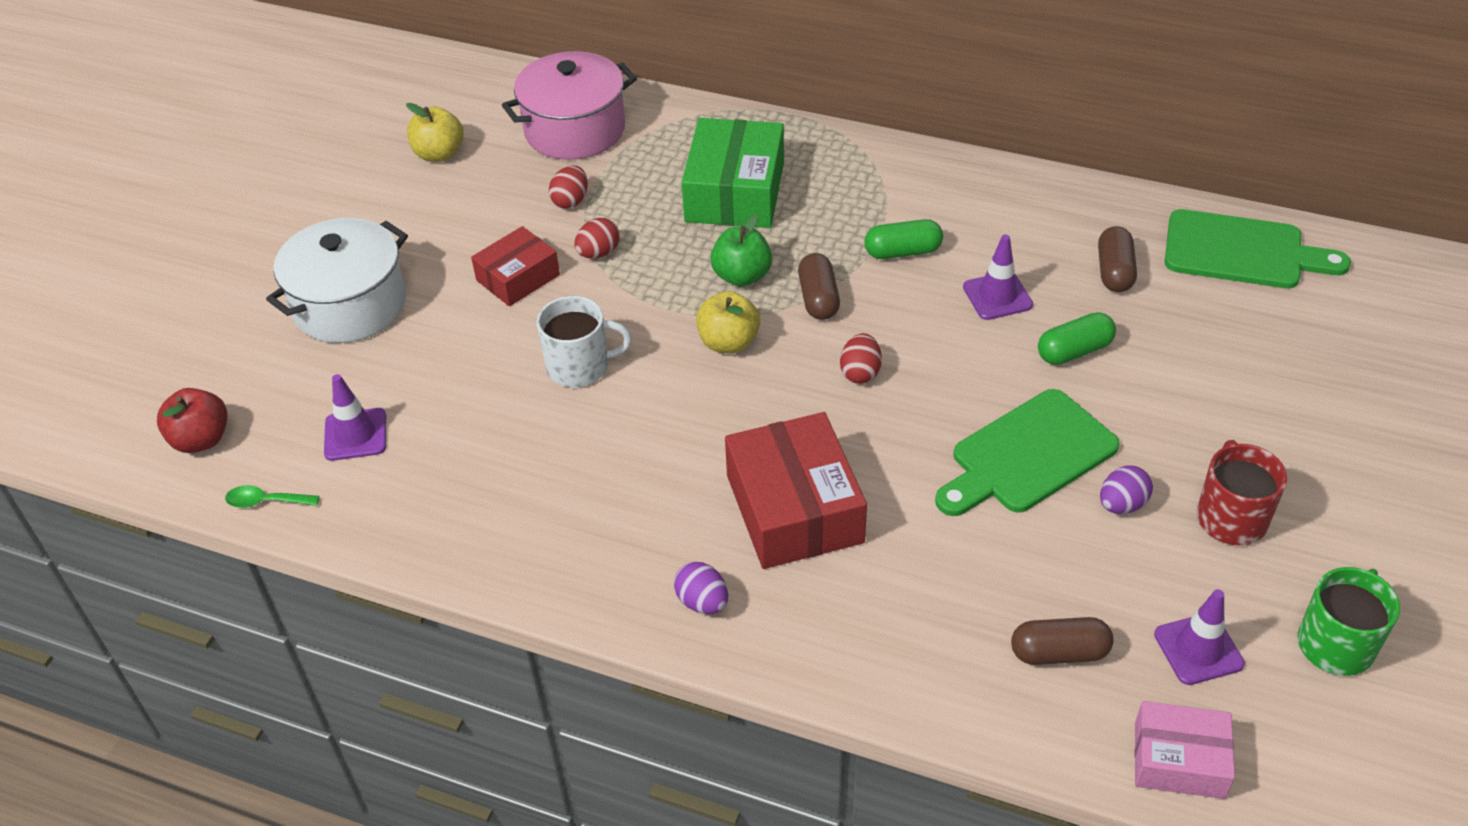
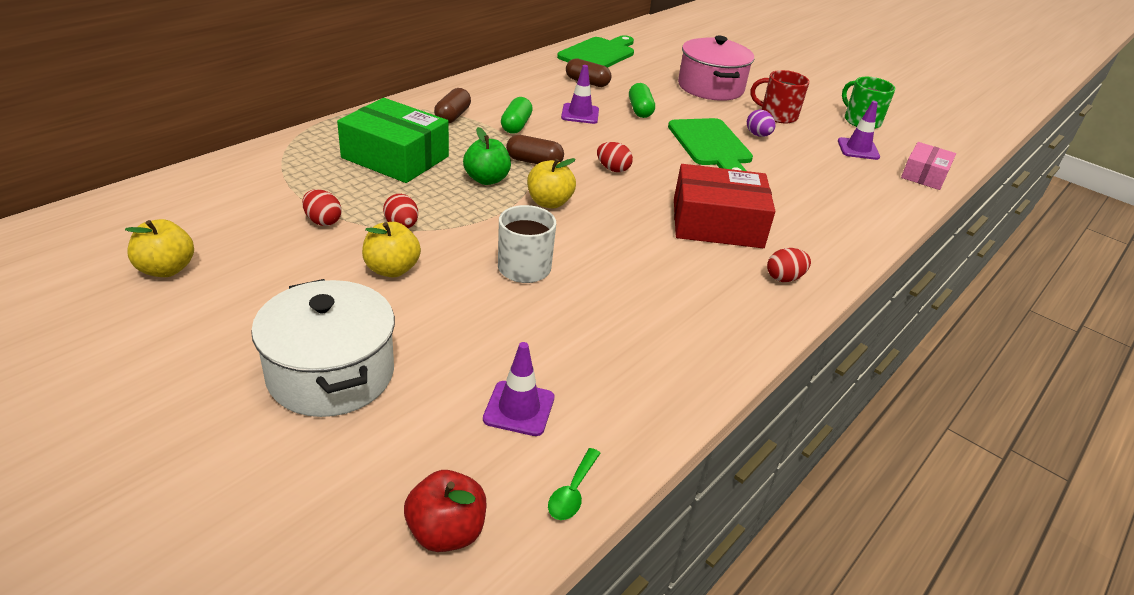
camera: 75 degrees left, 10 degrees down
red box [471,226,560,306] -> yellow apple [362,222,421,277]
pink pot [502,51,637,160] -> pink pot moved to [678,36,754,101]
purple egg [674,562,728,614] -> red egg [767,248,811,282]
brown capsule [1011,617,1114,665] -> brown capsule moved to [434,88,471,123]

